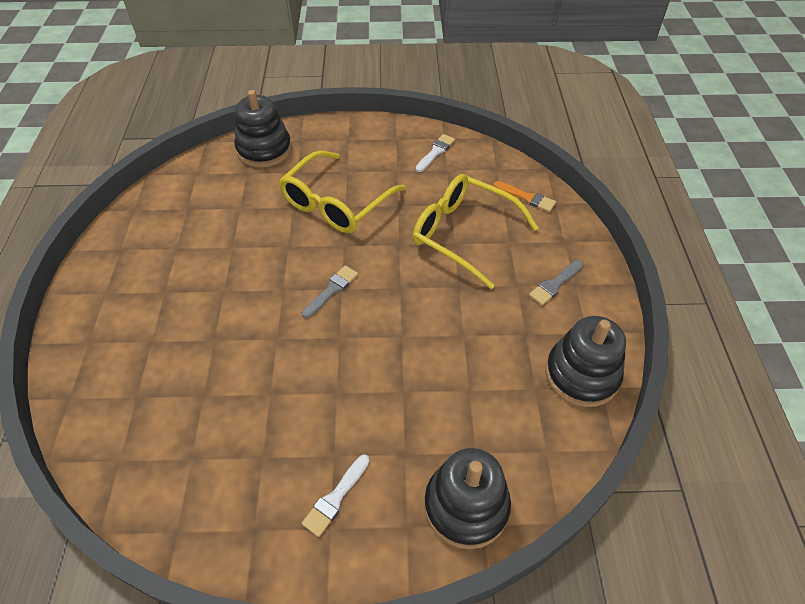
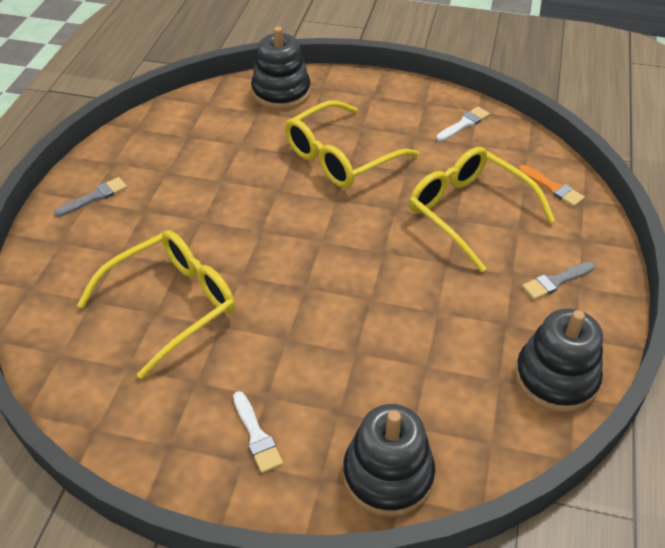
camera: 15 degrees right, 5 degrees down
white brush [301,454,370,537] -> white brush turned 75 degrees counterclockwise [233,391,283,473]
grey brush [302,265,358,318] -> grey brush moved to [54,177,127,217]
none -> yellow glasses [77,230,235,379]

